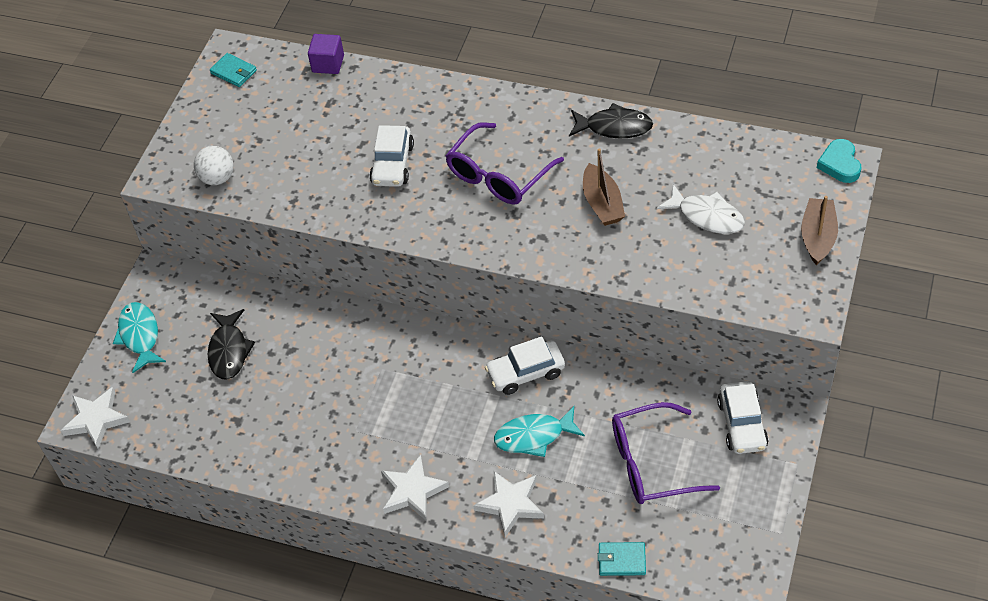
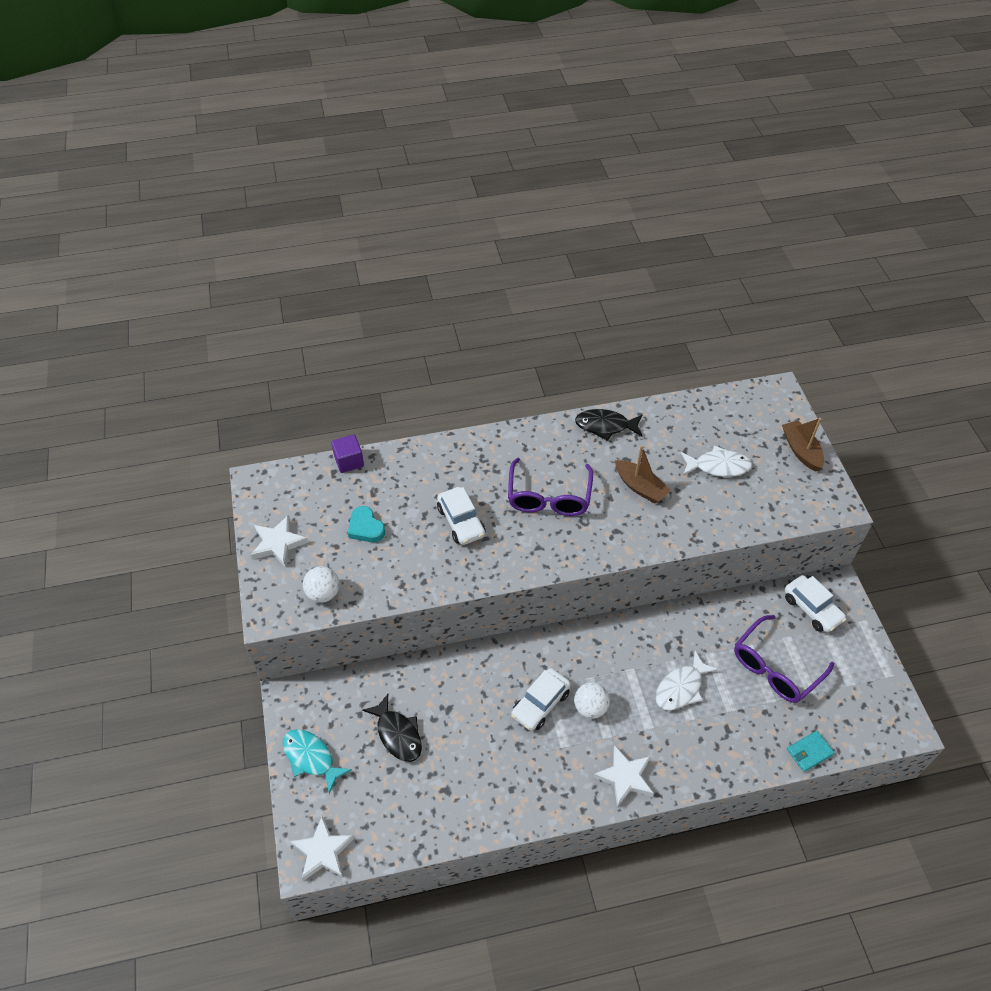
camera: 35 degrees left, 0 degrees up
turquoise wallet [210,53,257,87] -> none
white star [473,470,544,537] -> white star moved to [251,515,309,568]
white car [485,336,565,395] -> white car moved to [511,668,571,731]
turquoise fish [494,406,585,457] -> white fish [655,651,719,710]
black fish [569,103,653,138] -> black fish turned 150 degrees counterclockwise [575,409,643,441]
turquoise heart [817,139,861,183] -> turquoise heart moved to [348,506,385,542]
none -> white ball [574,682,610,719]

